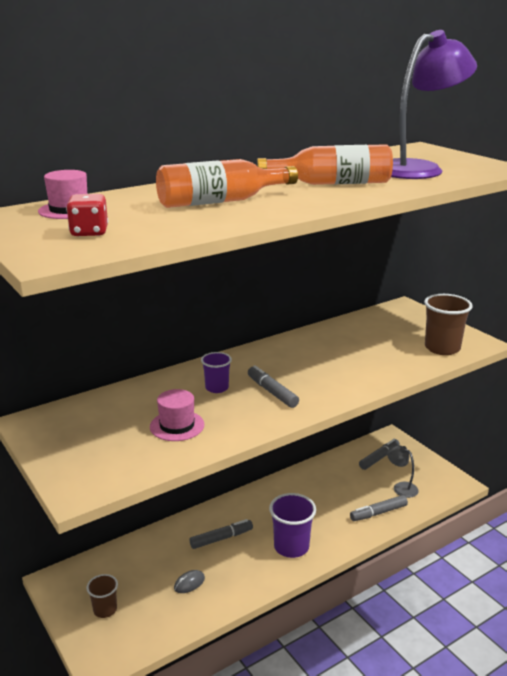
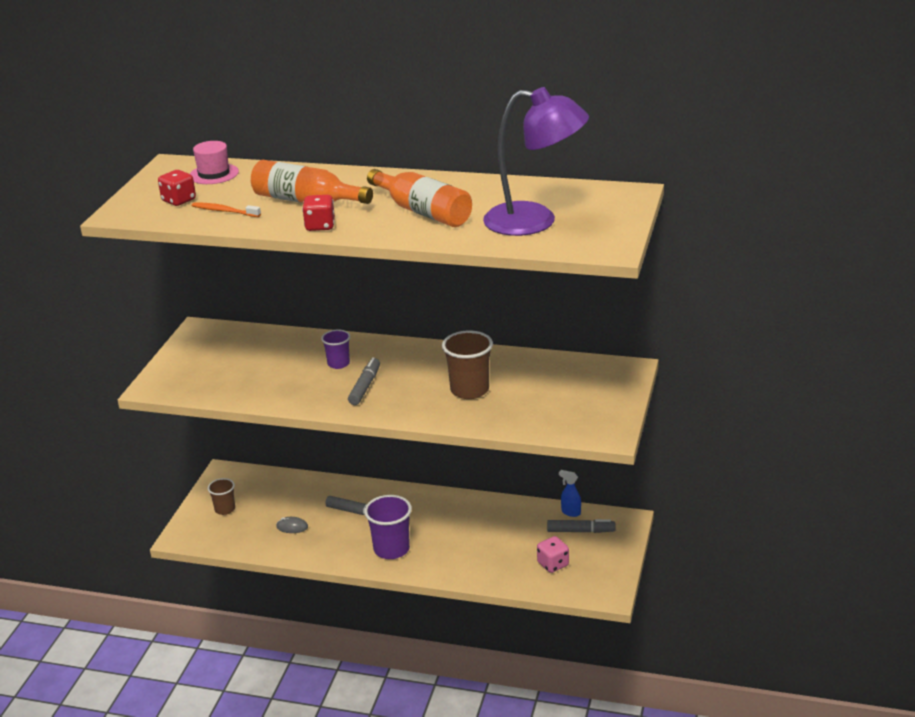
camera: 50 degrees right, 5 degrees up
pink hat [150,389,204,441] -> none
grey marker [350,495,408,521] -> none
grey lamp [387,445,419,498] -> pink dice [537,536,569,573]
brown cup [424,294,473,355] -> brown cup moved to [442,331,493,399]
none -> orange toothbrush [192,202,261,217]
none -> red dice [302,195,335,231]
none -> blue spray bottle [559,470,581,517]

